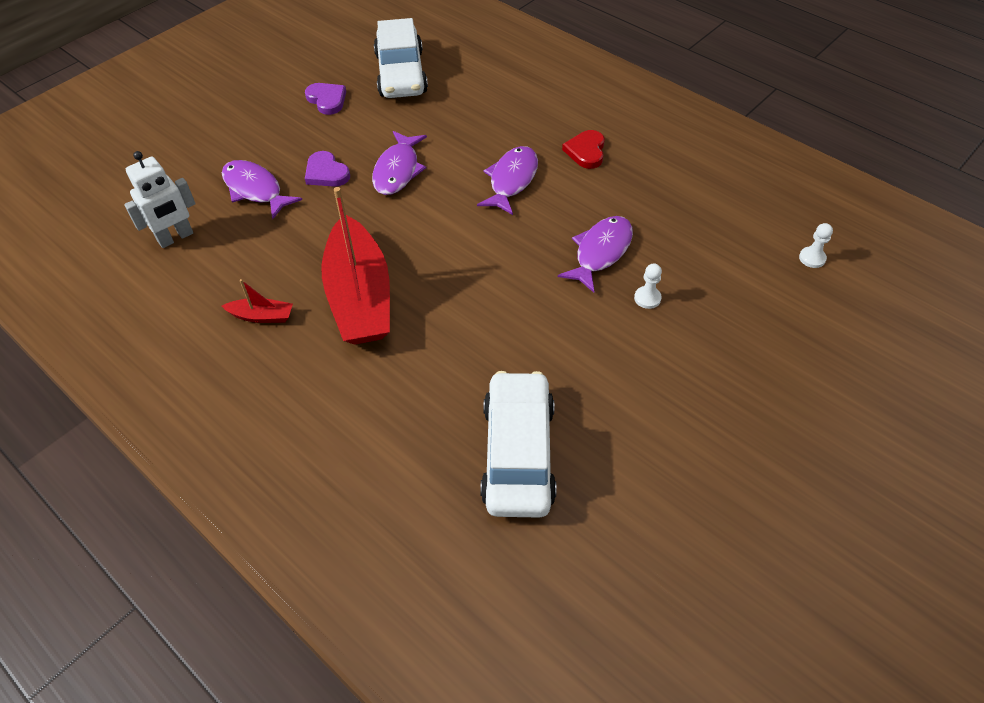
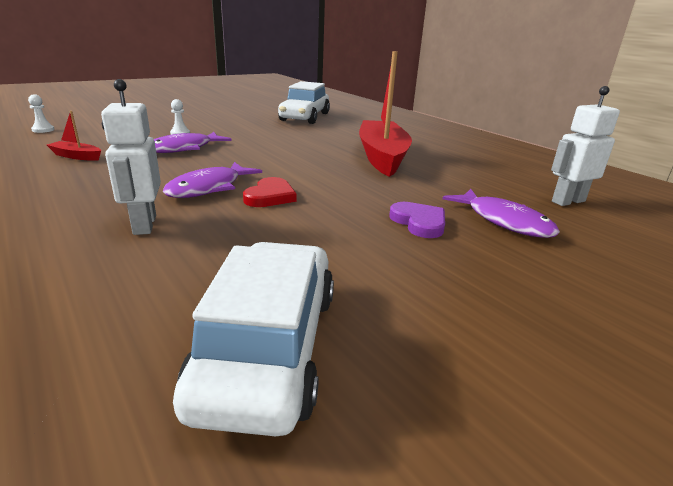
camera: 170 degrees left, 25 degrees down
red boat [222,279,293,323] -> red boat moved to [47,111,101,161]
purple heart [305,83,346,115] -> none
purple fish [372,131,427,195] -> none
red heart [562,130,605,169] -> red heart moved to [243,177,297,207]
none -> white robot [101,79,161,235]

